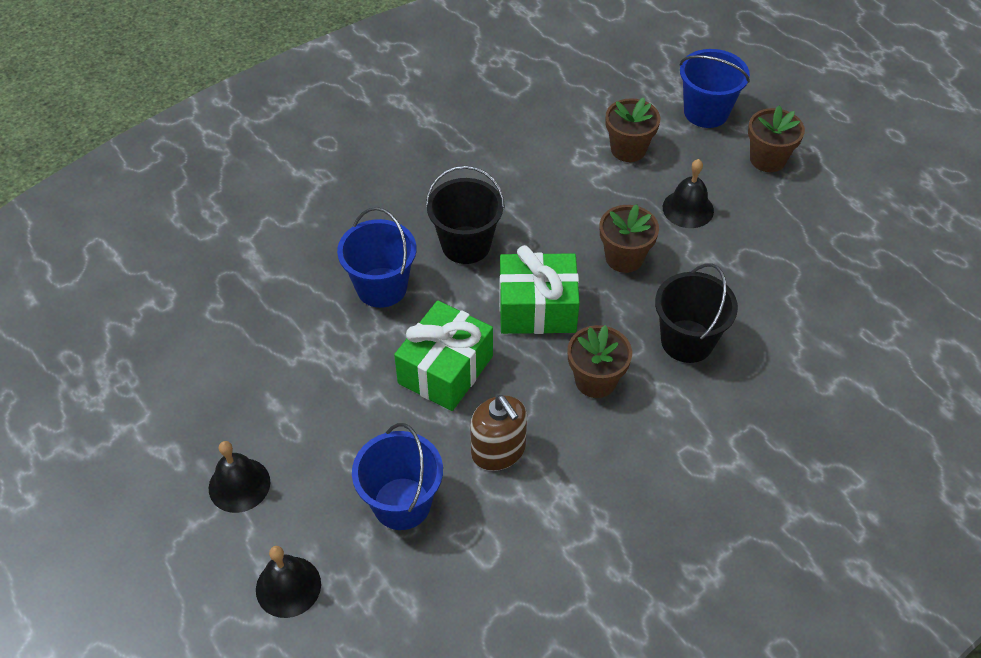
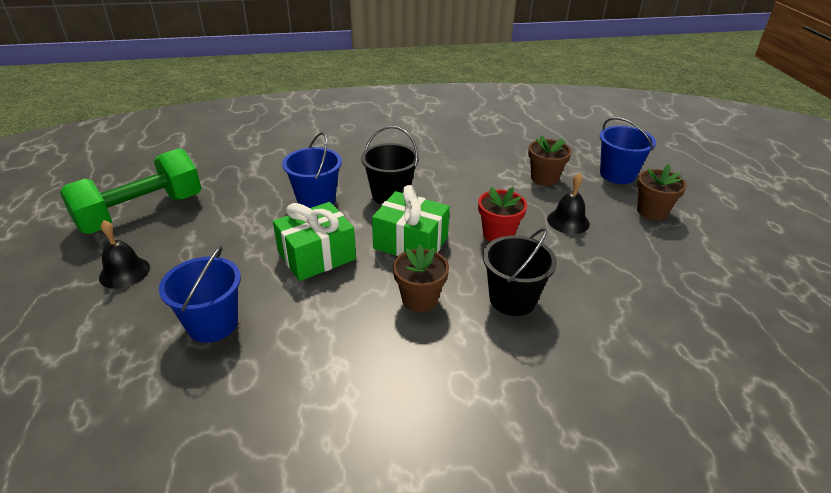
camera: 25 degrees right, 15 degrees down
black bell [256,546,321,618] -> none
brown soap dispenser [470,395,527,471] -> none
brown flower pot [600,204,659,273] -> red flower pot [478,187,527,242]
none -> green dumbbell [60,148,201,234]

